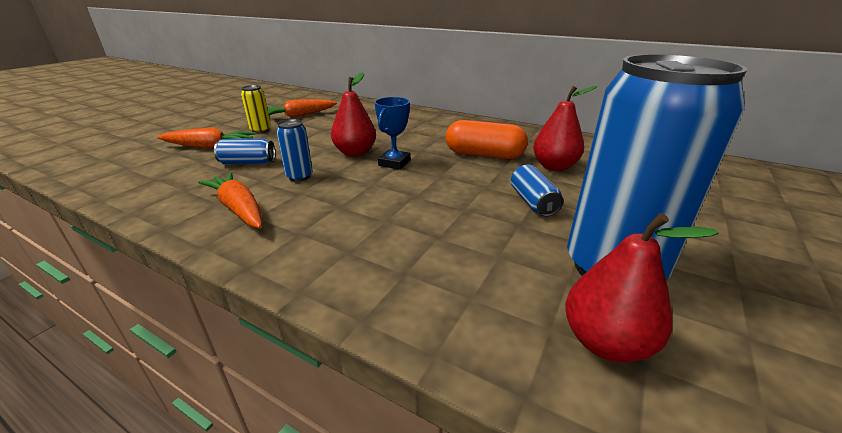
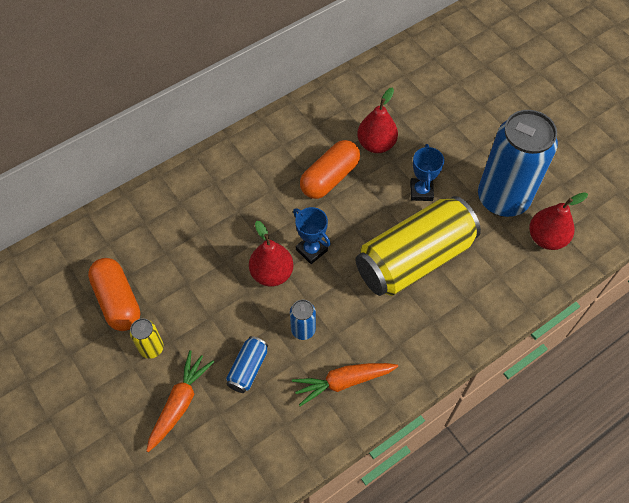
camera: 65 degrees left, 30 degrees up
orange carrot [267,99,337,118] -> orange capsule [88,258,140,331]
blue can [511,165,563,217] -> blue trophy [410,144,444,201]
none -> yellow can [356,196,481,296]

